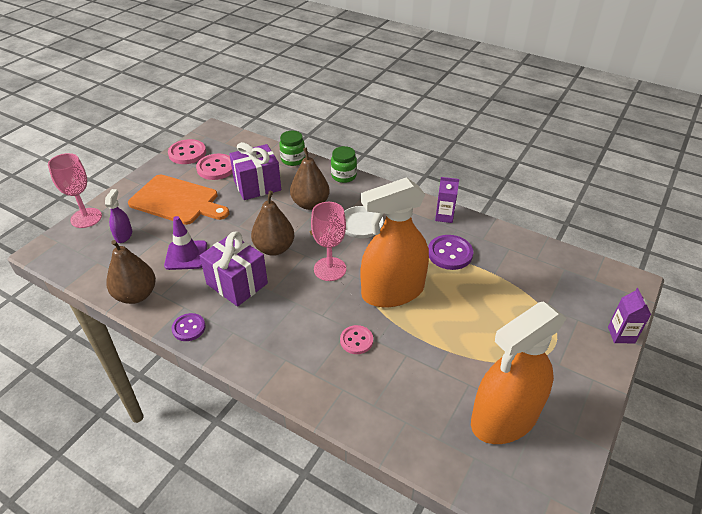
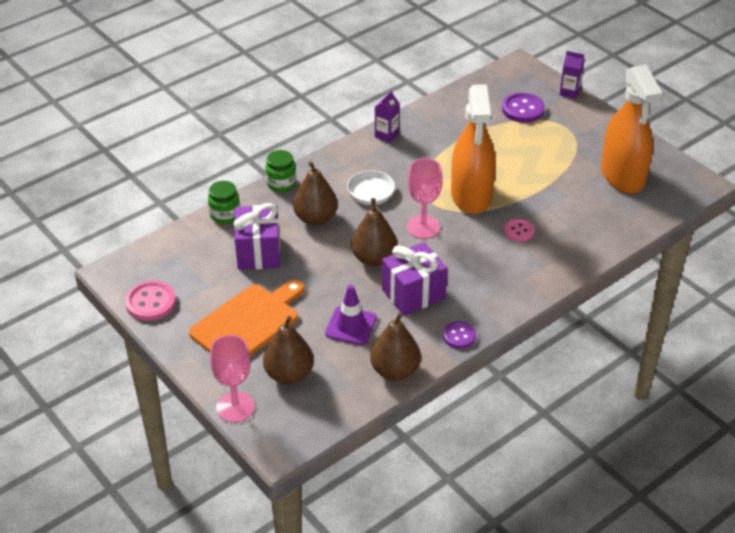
camera: 70 degrees left, 0 degrees up
purple spray bottle [105,189,132,243] -> brown pear [263,316,314,384]
pink button [196,154,233,180] -> none
purple button [428,235,473,270] -> purple button moved to [502,93,545,123]

